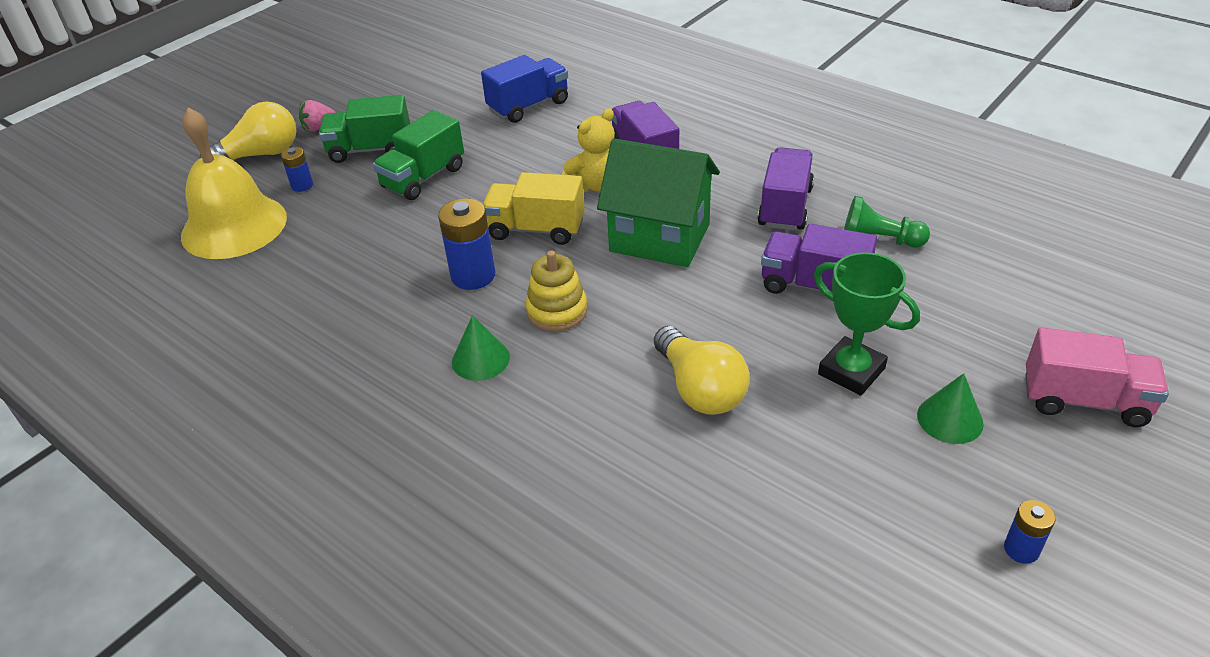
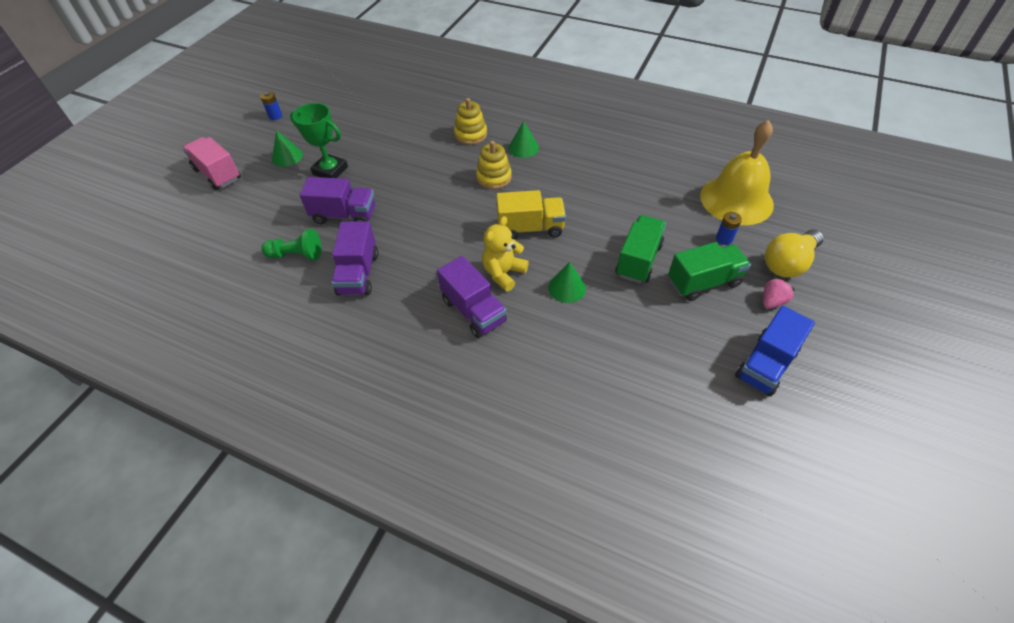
camera: 165 degrees right, 10 degrees up
blue battery [438,198,495,290] -> none
blue truck [481,55,568,123] -> blue truck moved to [735,306,815,396]
green house [597,138,720,267] -> none
yellow light bulb [654,326,749,415] -> none
pink truck [1025,327,1169,427] -> pink truck turned 45 degrees clockwise [183,137,241,190]
none -> yellow stacking toy [454,98,487,145]
none -> green cone [548,262,586,303]

